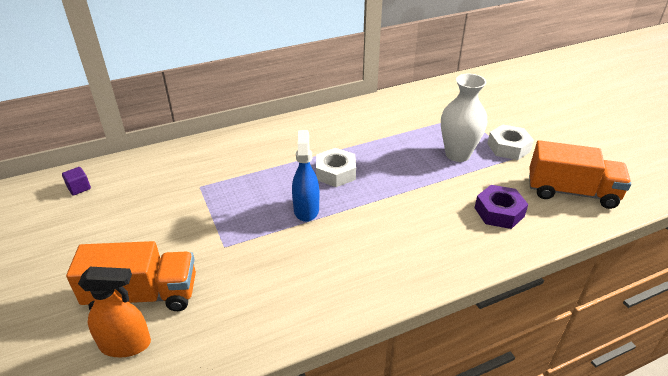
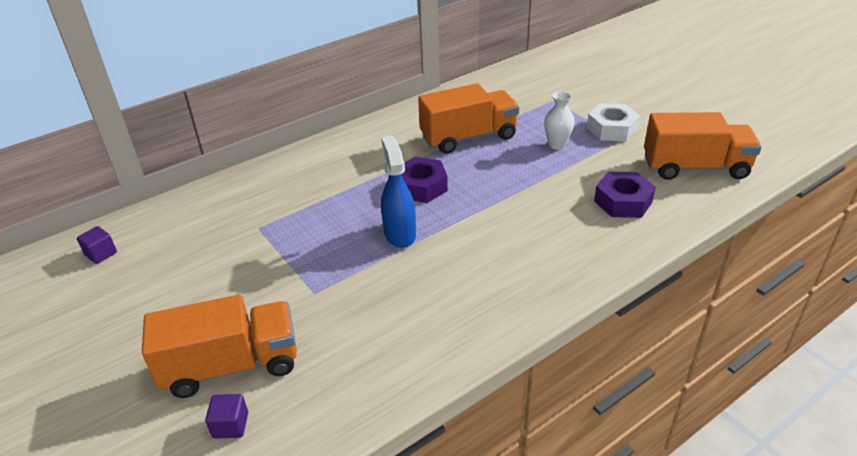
camera: 10 degrees left, 0 degrees up
orange spray bottle [78,267,151,357] -> purple cube [205,394,248,439]
white nut [316,148,356,187] -> purple nut [402,157,448,203]
white vase [441,74,487,162] -> white vase [544,91,575,150], size x0.56
none -> orange truck [418,83,519,154]

